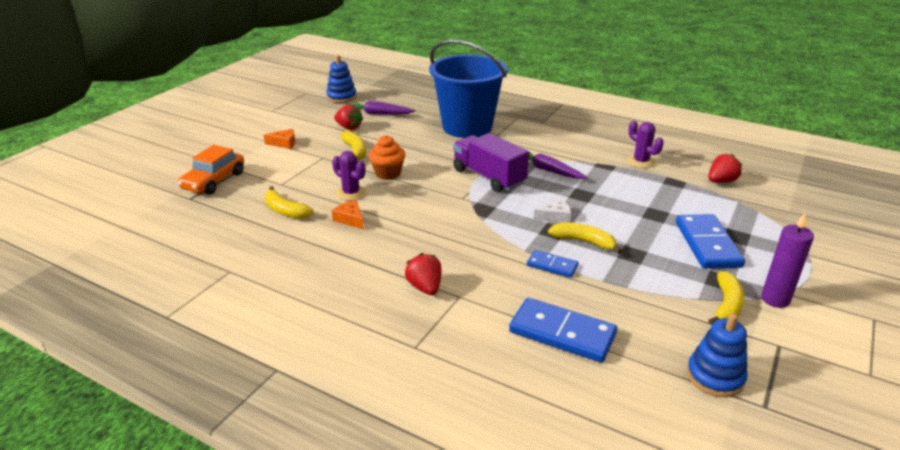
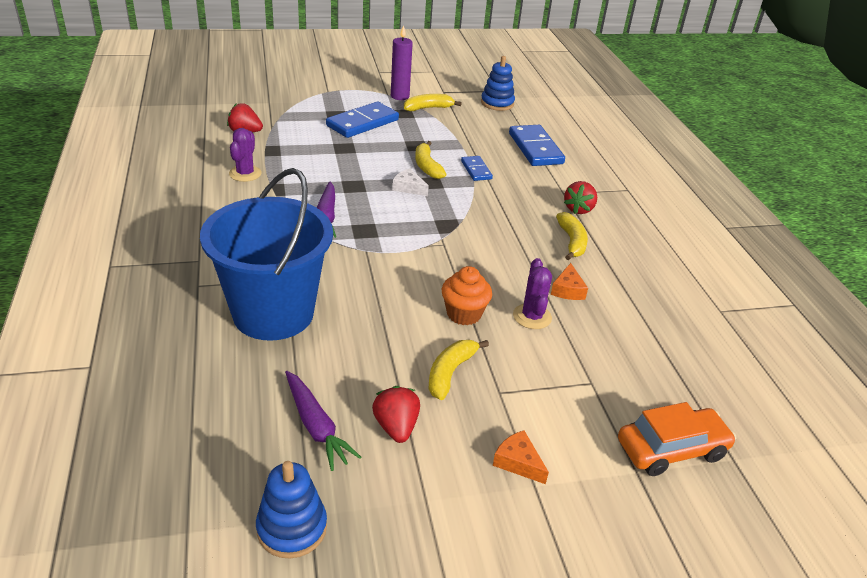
camera: 135 degrees left, 5 degrees up
yellow banana [265,186,313,219] -> yellow banana moved to [556,212,588,260]
purple truck [453,133,529,192] -> none

